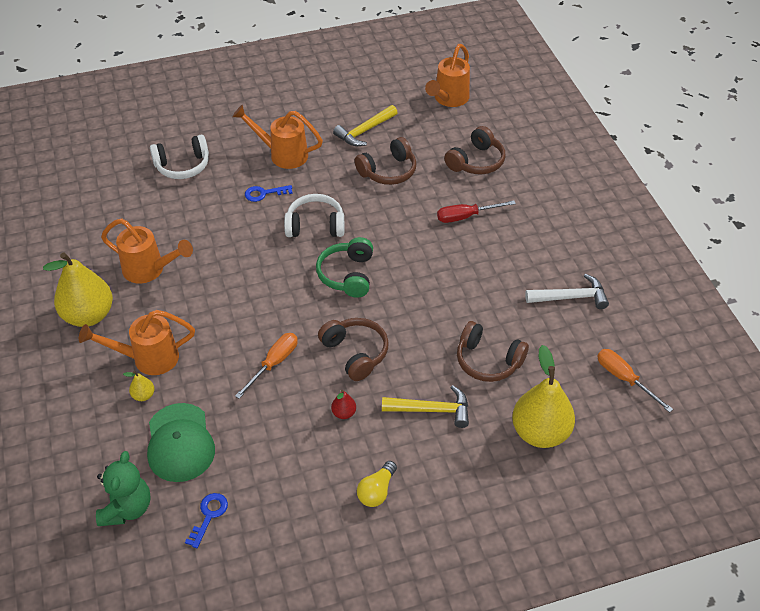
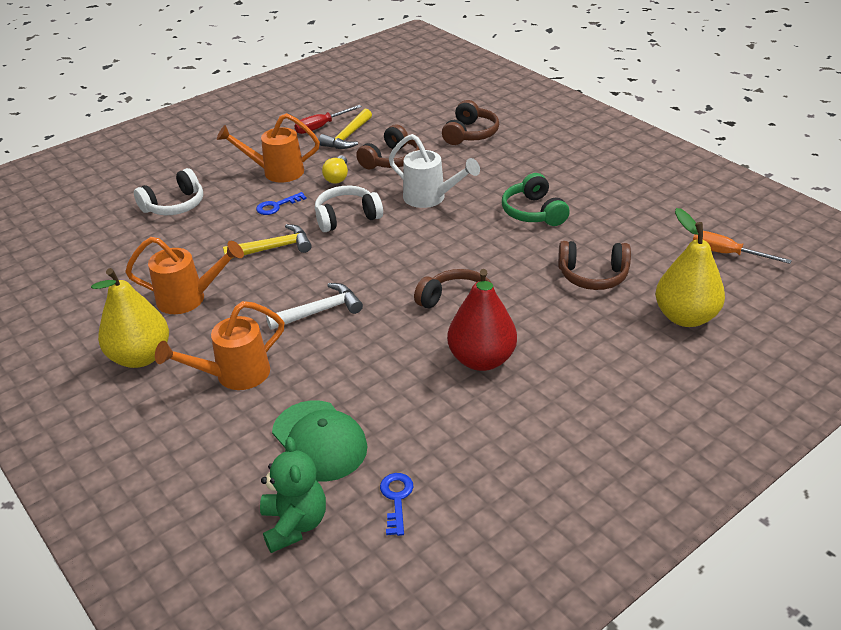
camera: 20 degrees left, 10 degrees down
yellow pear [123,371,155,401] -> none
orange screwdriver [235,333,298,399] -> none
green headphones [316,237,373,298] -> green headphones moved to [502,173,570,226]
red pear [331,390,356,419] -> red pear [447,269,517,371], size x2.41
yellow light bulb [357,461,397,507] -> yellow light bulb moved to [322,155,348,184]
yellow hammer [382,385,469,428] -> yellow hammer moved to [223,224,312,255]
orange watering can [425,44,470,107] -> none
red screwdriver [437,201,516,223] -> red screwdriver moved to [294,105,362,134]
white hammer [525,274,609,309] -> white hammer moved to [266,283,363,330]
none -> white watering can [389,134,480,208]

